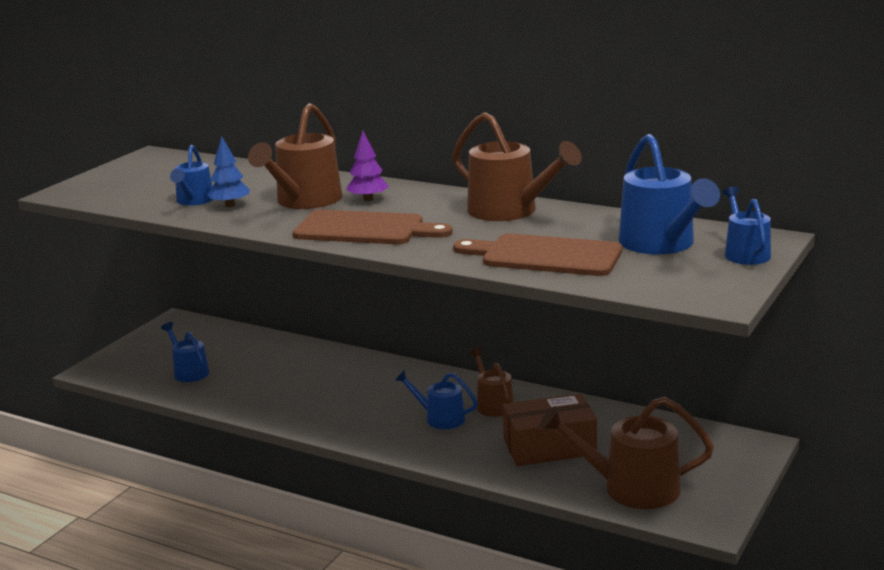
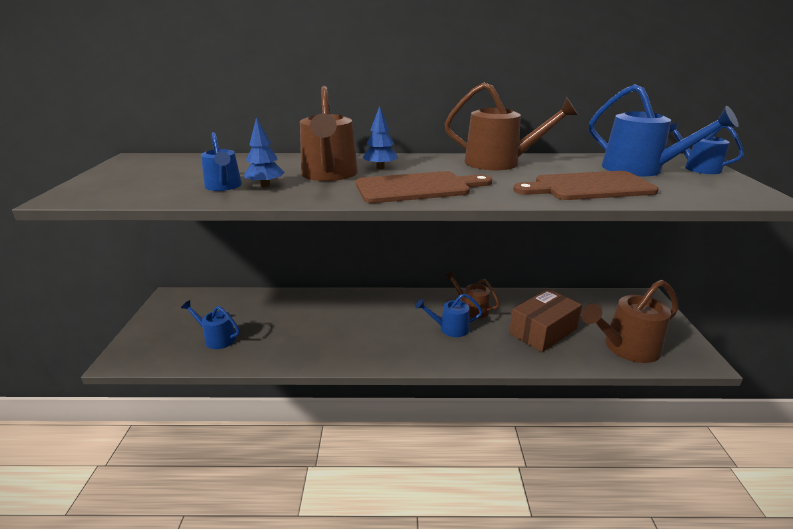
camera: 30 degrees left, 5 degrees up
purple tree [346,131,389,201] -> blue tree [362,106,398,169]

